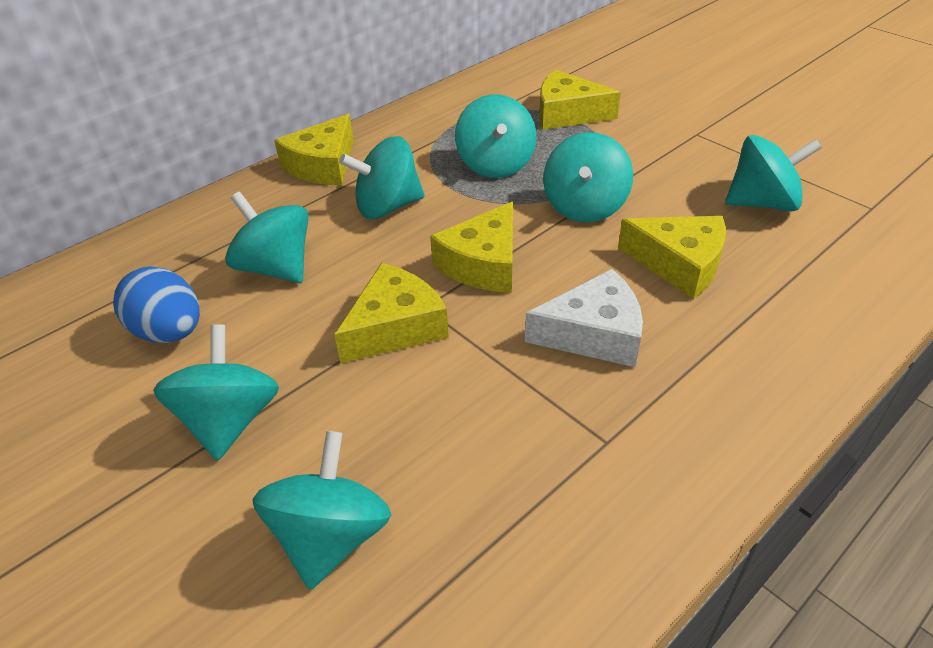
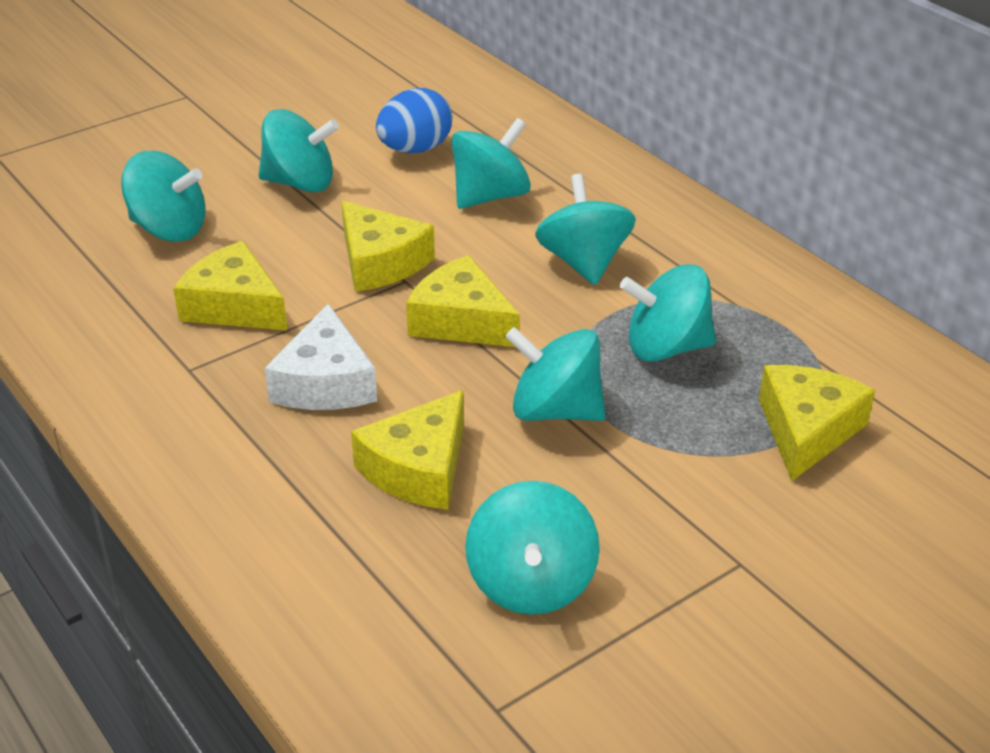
camera: 95 degrees right, 5 degrees down
yellow cheese [274,114,354,186] -> yellow cheese moved to [173,241,288,331]

